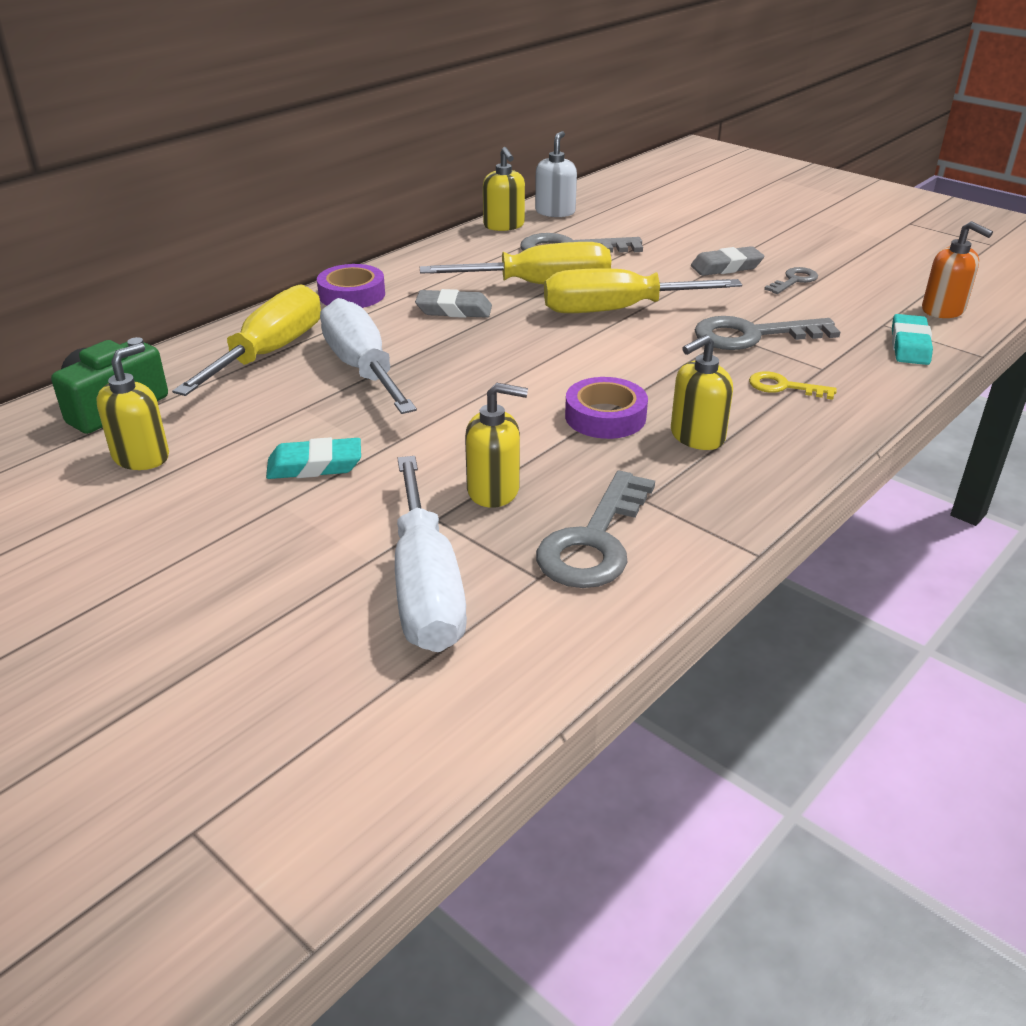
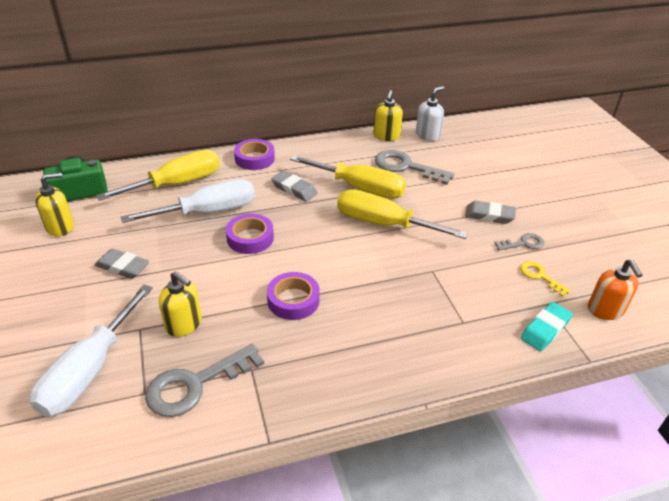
camera: 30 degrees right, 5 degrees up
turquoise eraser [266,437,361,479] -> grey eraser [95,248,149,279]
white screwdriver [320,298,417,414] -> white screwdriver turned 60 degrees clockwise [121,179,255,223]
yellow soap dispenser [671,335,733,450] -> none
grey key [695,316,840,350] -> none
yellow key [749,371,837,400] -> yellow key moved to [520,261,571,297]
none -> purple tape [226,214,274,254]

